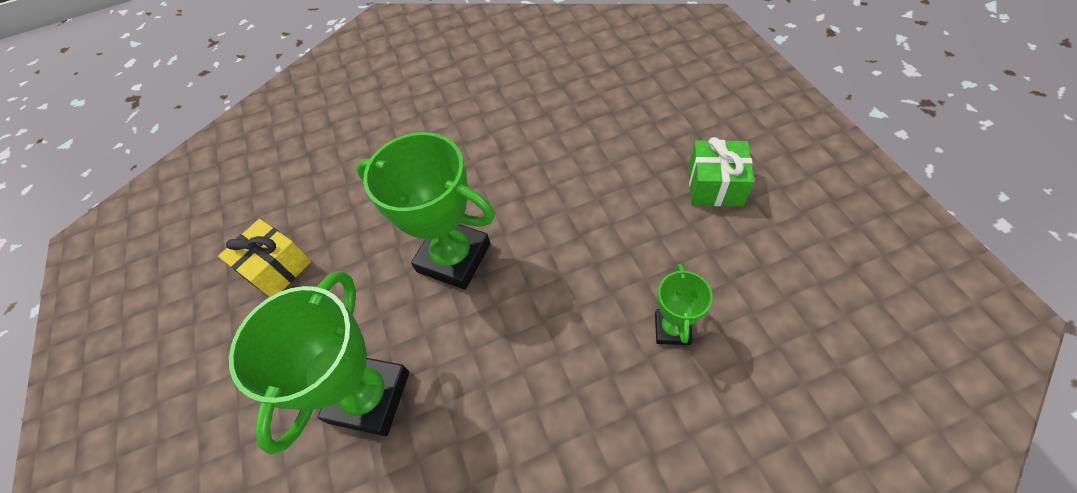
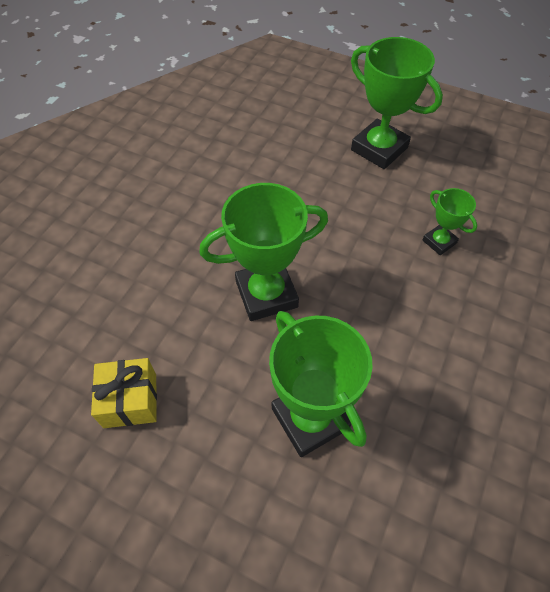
camera: 50 degrees left, 0 degrees up
green gift [689,137,754,206] -> green trophy [351,37,443,169]

